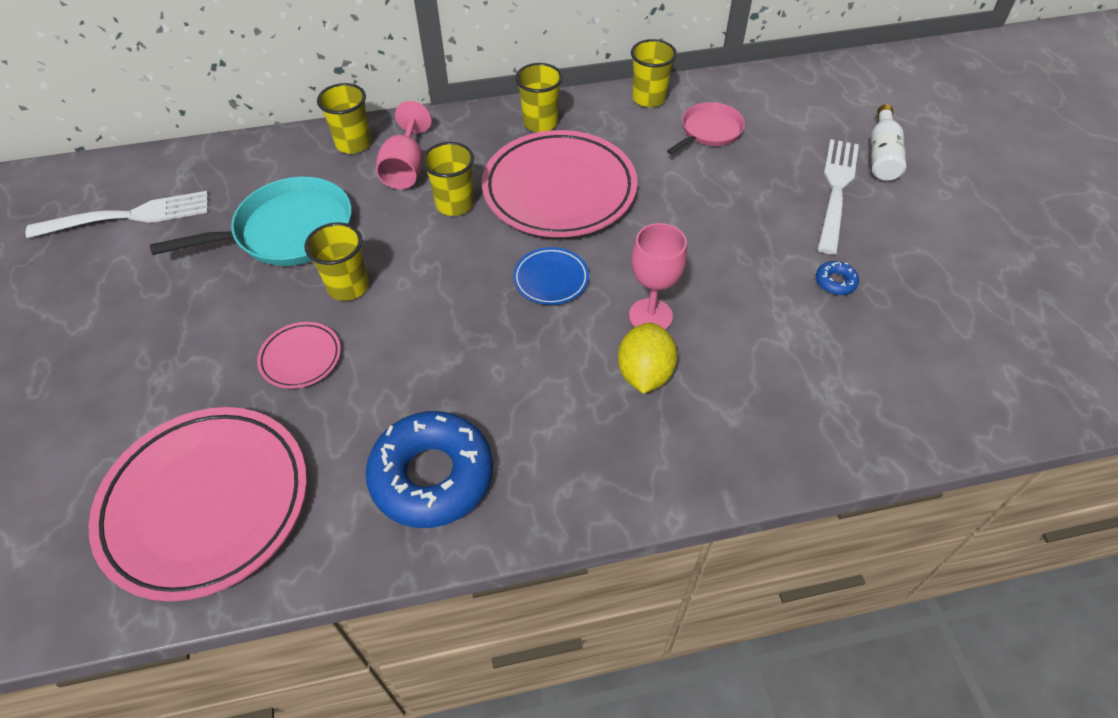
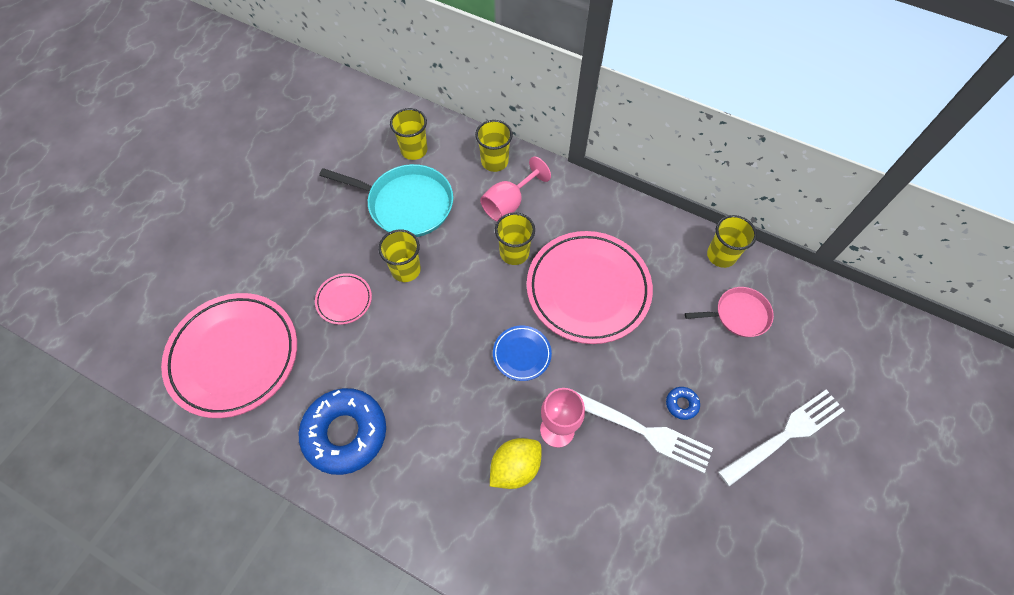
camera: 40 degrees right, 10 degrees up
white fork [26,191,208,238] -> white fork moved to [577,392,713,473]
yellow cup [515,63,563,132] -> yellow cup moved to [390,108,427,160]
blue donut [816,261,859,295] -> blue donut moved to [666,387,700,420]
white bottle [870,104,906,181] -> none

